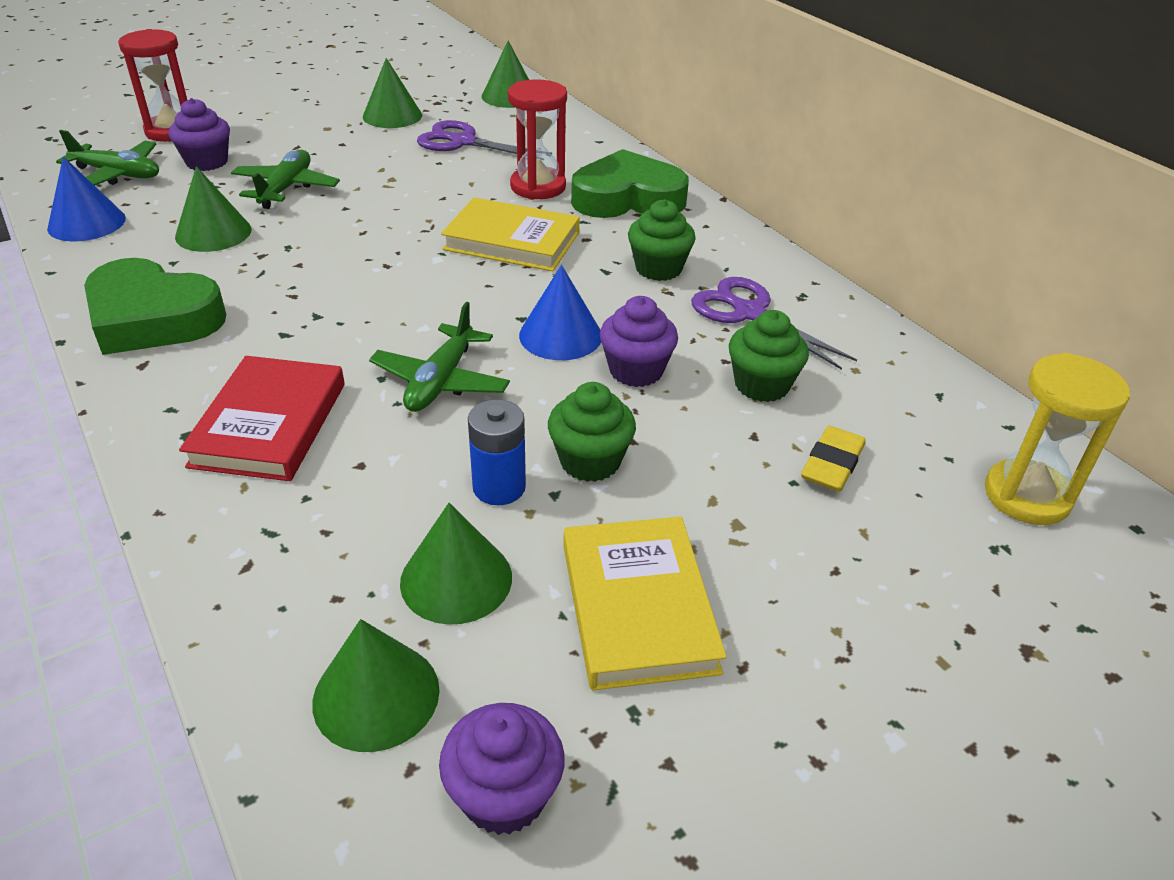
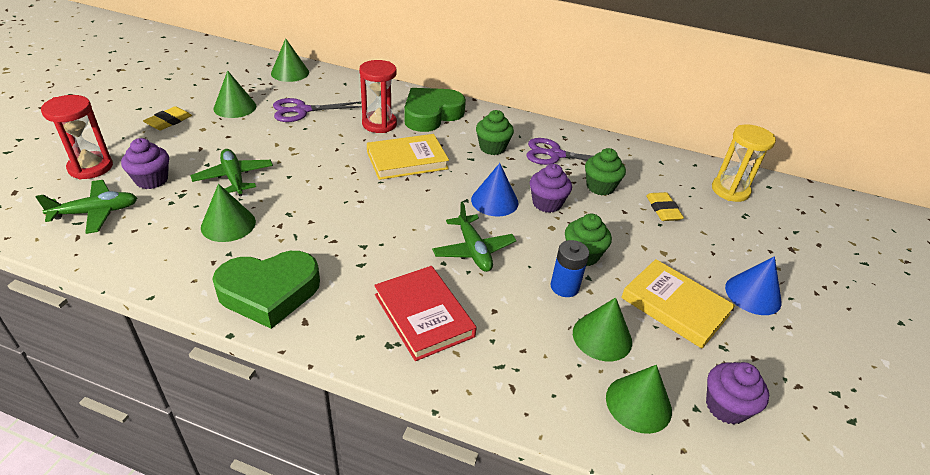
camera: 40 degrees left, 0 degrees up
blue cone [47,156,126,241] -> blue cone moved to [725,256,782,315]
none -> yellow eraser [143,106,192,130]

